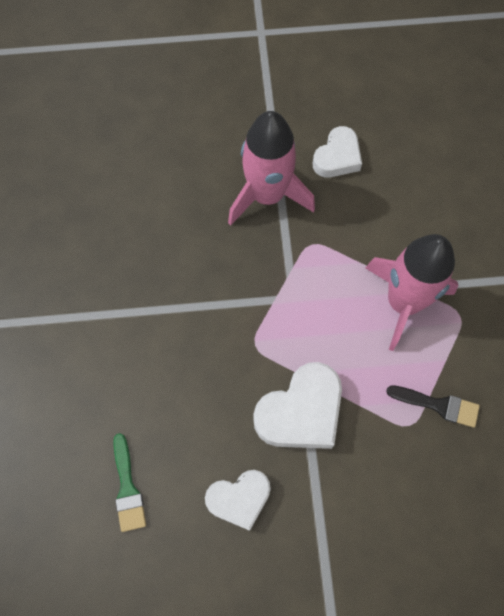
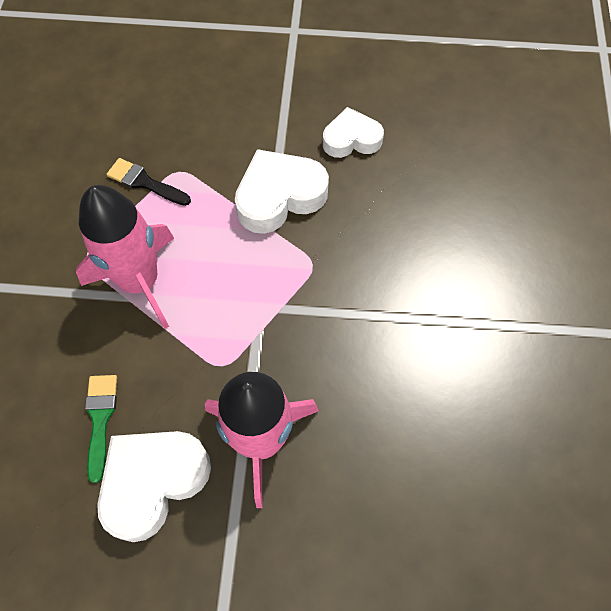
camera: 170 degrees left, 5 degrees down
green brush [113,433,146,532] -> green brush moved to [85,375,117,483]
white heart [313,126,362,178] -> white heart [97,431,211,542], size x1.52

